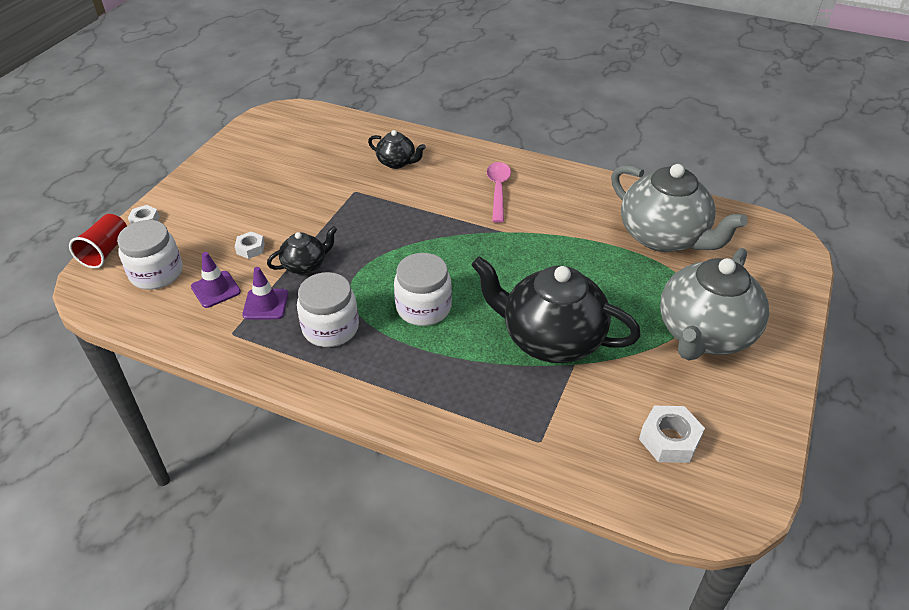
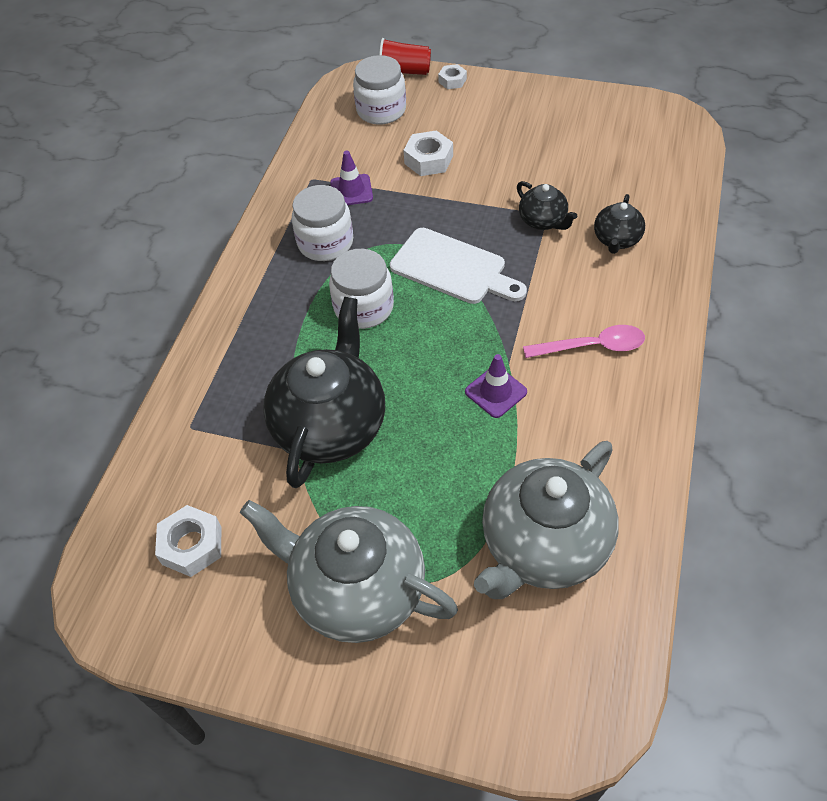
camera: 85 degrees right, 10 degrees up
purple traffic cone [191,252,241,308] -> purple traffic cone moved to [465,354,527,418]
white nut [235,232,265,259] -> white nut [404,130,453,176], size x1.62
black teapot [267,226,337,274] -> black teapot moved to [517,181,577,230]
none -> white cutting board [390,228,527,304]

